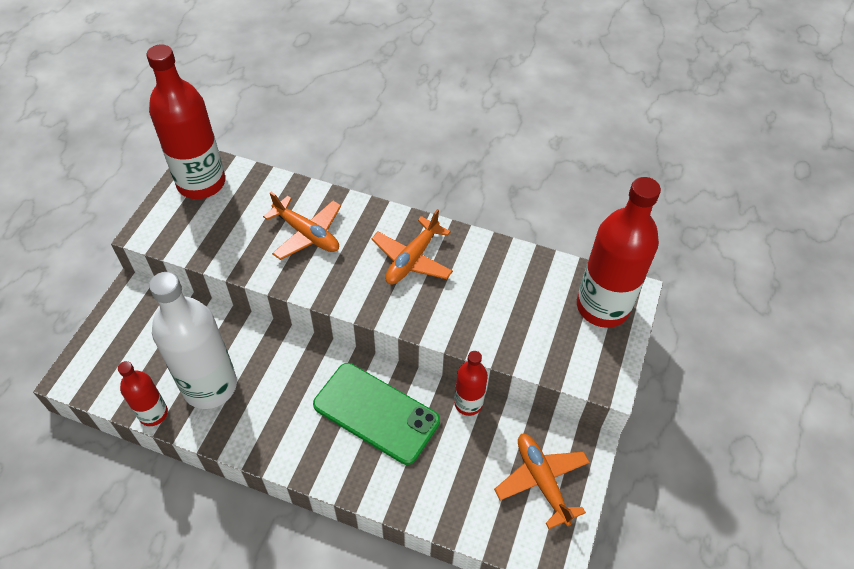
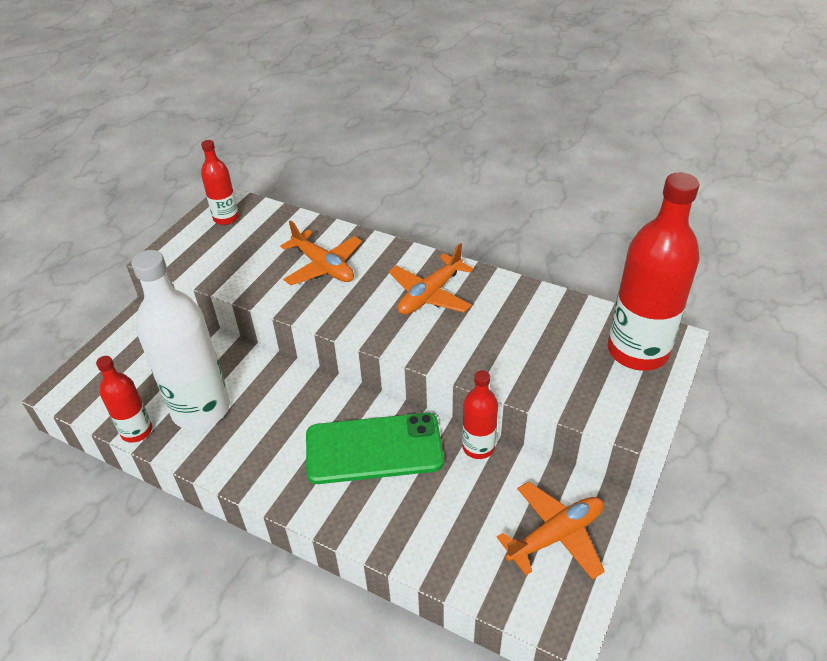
camera: 10 degrees right, 10 degrees down
red bottle [146,44,225,199] -> red bottle [201,140,239,225], size x0.52
green phone [313,363,440,465] -> green phone turned 45 degrees counterclockwise [306,413,444,484]
orange plane [494,434,590,529] -> orange plane turned 75 degrees clockwise [497,482,605,580]

